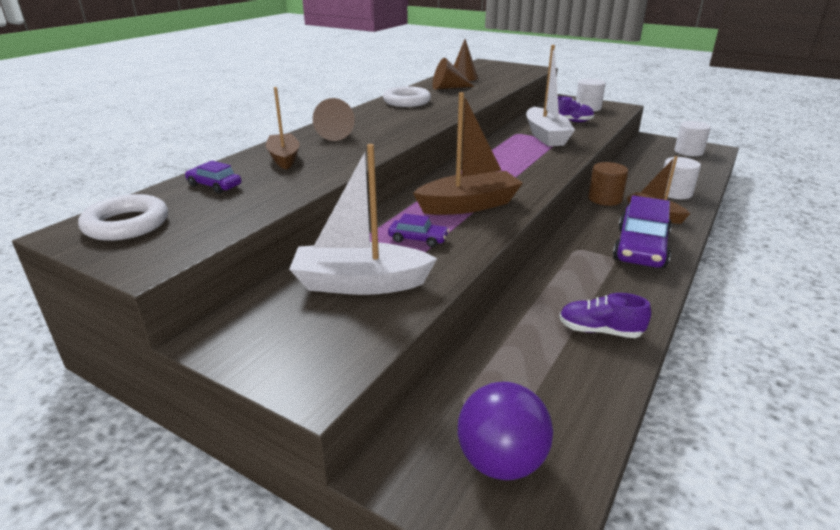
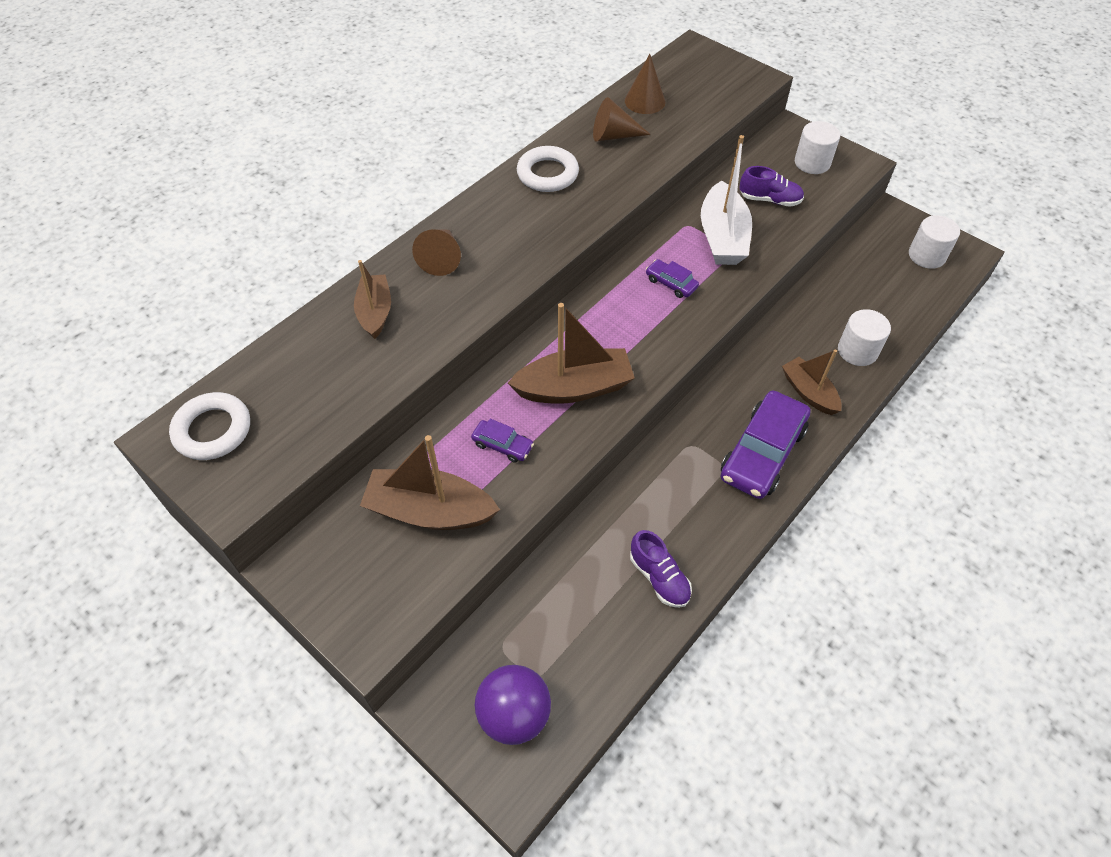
camera: 10 degrees right, 25 degrees up
purple car [185,161,241,193] -> purple car moved to [646,259,699,298]
white boat [289,144,437,295] -> brown boat [360,435,500,530]
purple shoe [559,293,651,338] -> purple shoe turned 150 degrees counterclockwise [630,530,692,608]
brown cylinder [588,162,628,206] -> none

